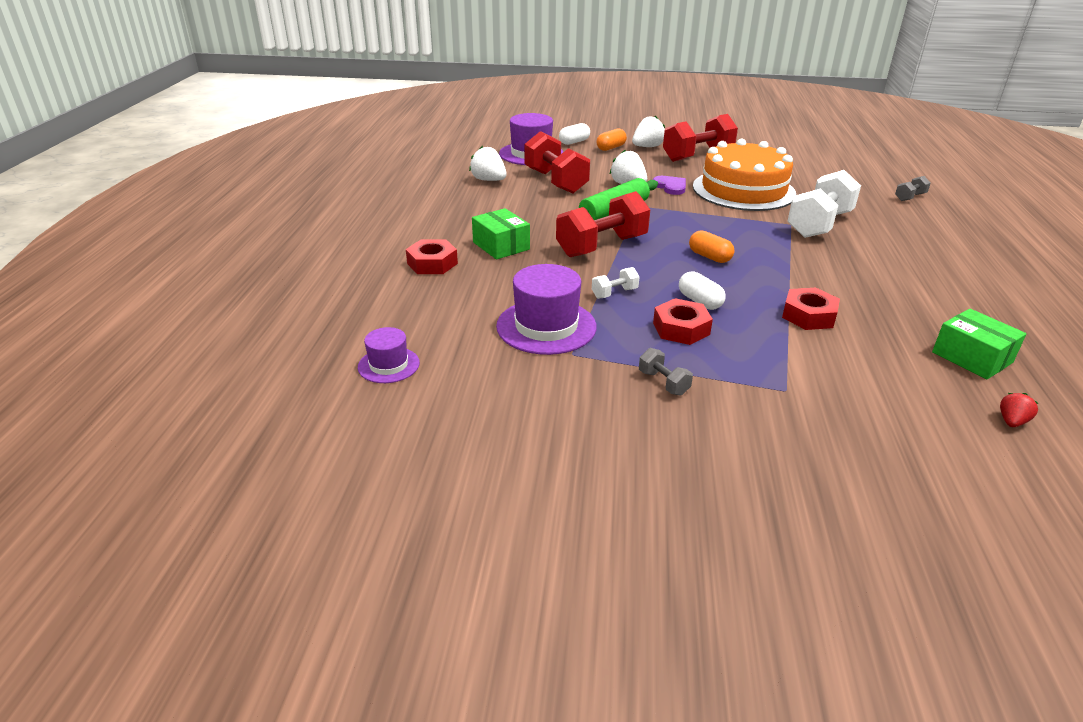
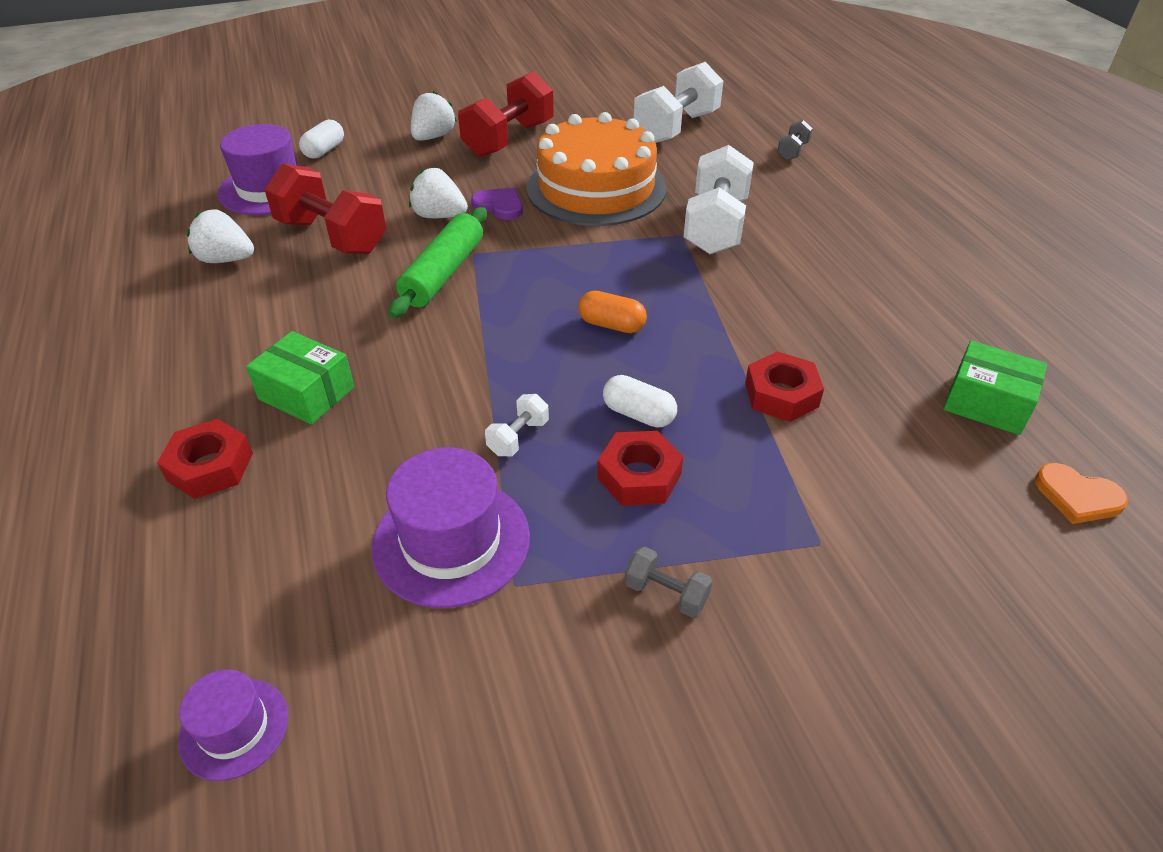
camera: 25 degrees left, 10 degrees up
red dumbbell [556,191,650,257] -> none
orange capsule [596,128,627,151] -> none
red strawberry [1000,393,1038,427] -> orange heart [1035,463,1128,524]
none -> white dumbbell [633,62,723,143]

